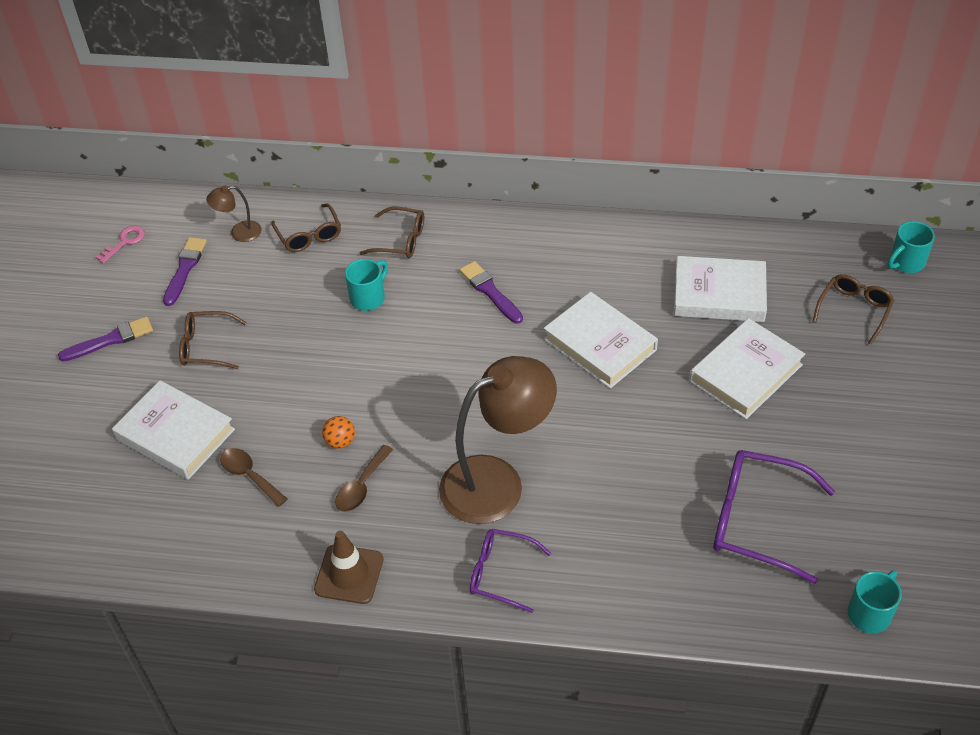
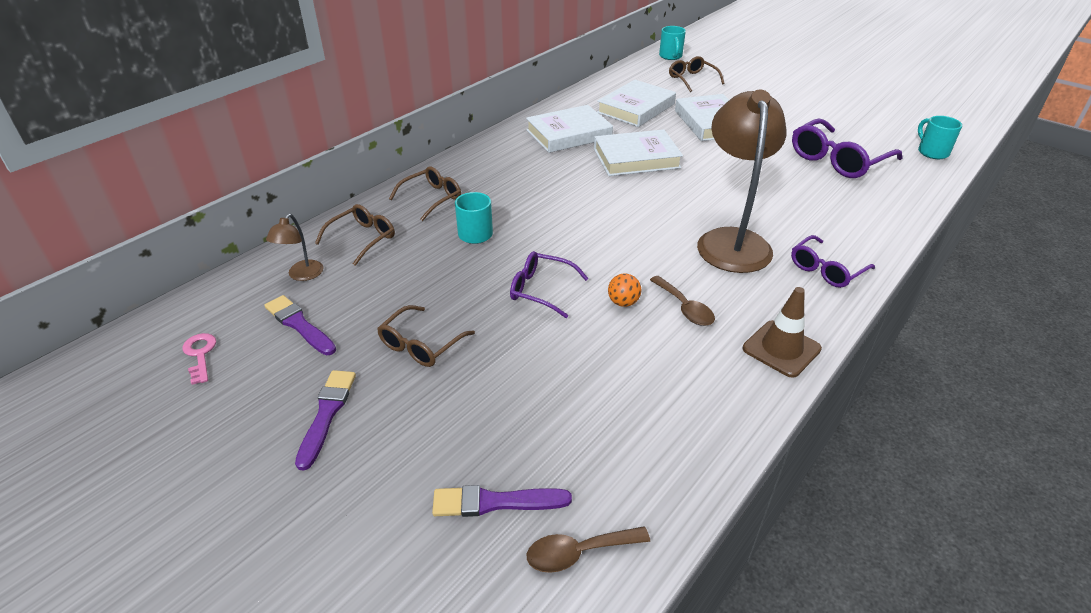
camera: 60 degrees left, 10 degrees down
white book [112,380,235,480] -> white book moved to [526,105,613,153]
brown spoon [220,448,287,507] -> brown spoon moved to [527,526,650,573]
brown glasses [271,204,341,252] -> brown glasses turned 60 degrees counterclockwise [315,204,395,266]
purple brush [460,261,523,324] -> purple brush moved to [432,485,572,517]
none -> purple glasses [510,251,588,318]

